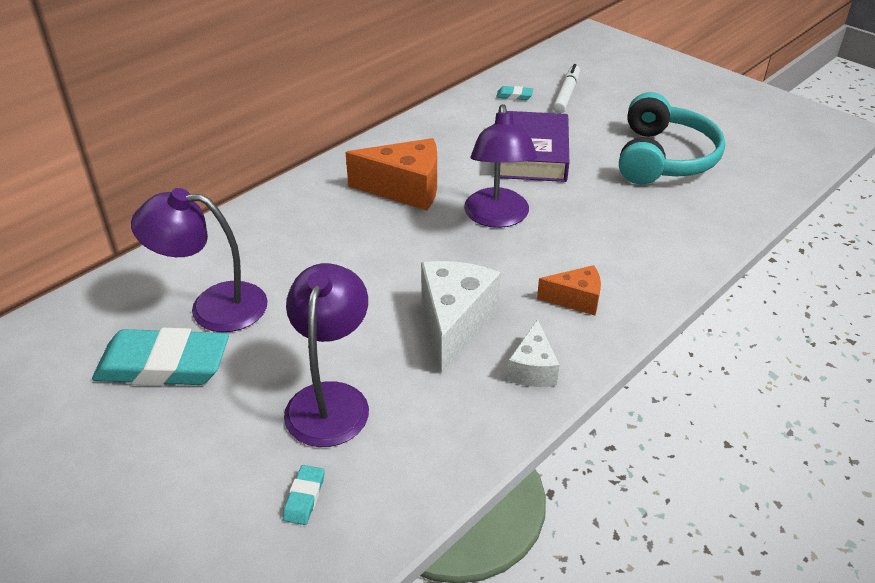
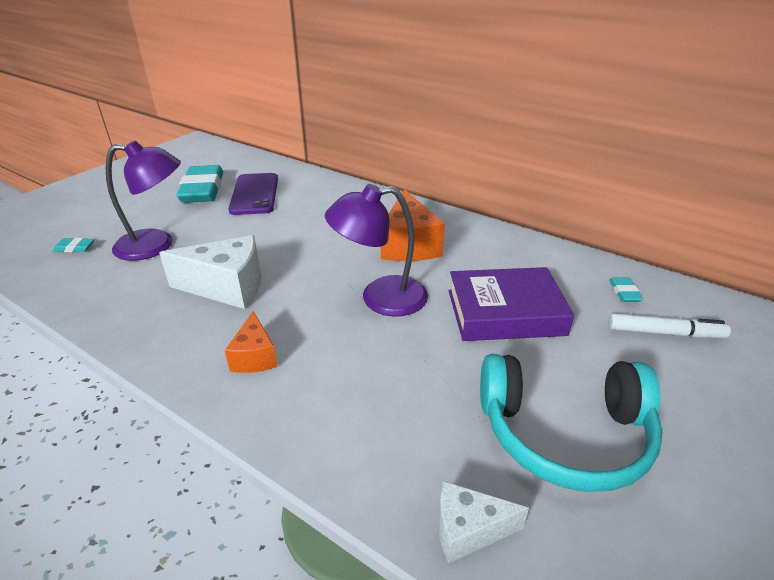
camera: 80 degrees right, 5 degrees down
purple lamp [131,188,268,332] -> purple phone [228,173,278,215]
white cheese [507,319,560,387] -> white cheese moved to [438,481,529,563]

